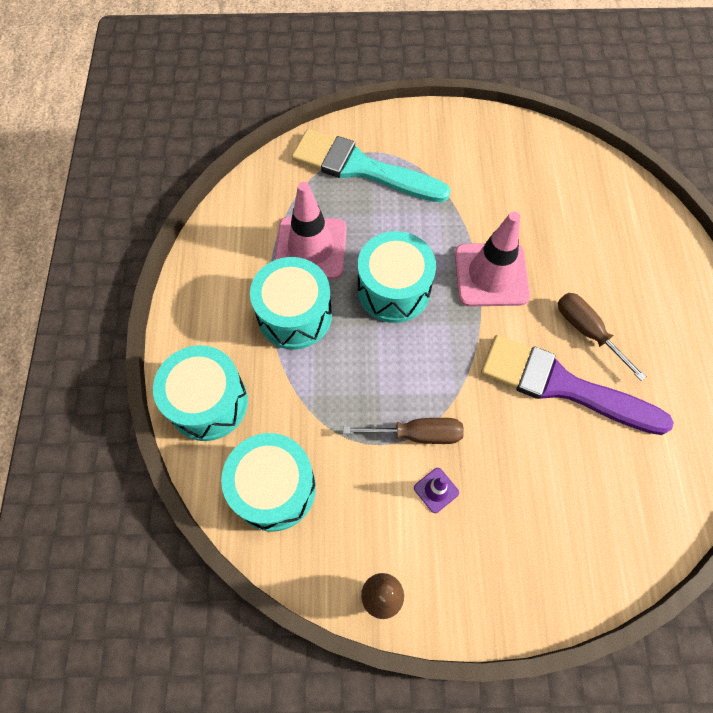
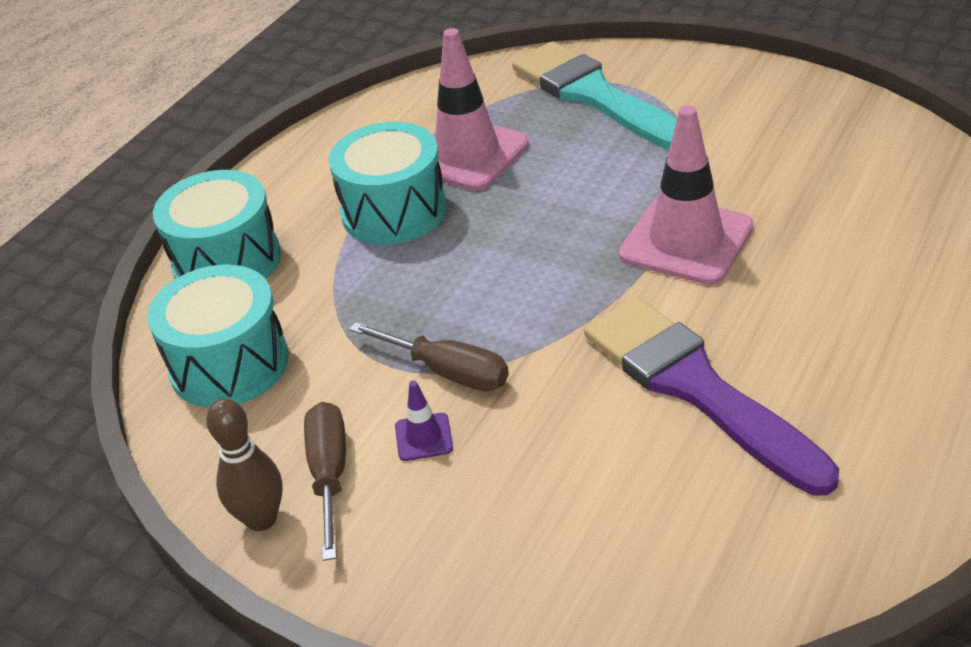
camera: 35 degrees right, 25 degrees down
turquoise drum [358,231,436,323] -> none
brown screwdriver [558,293,647,381] -> brown screwdriver moved to [304,402,346,561]

